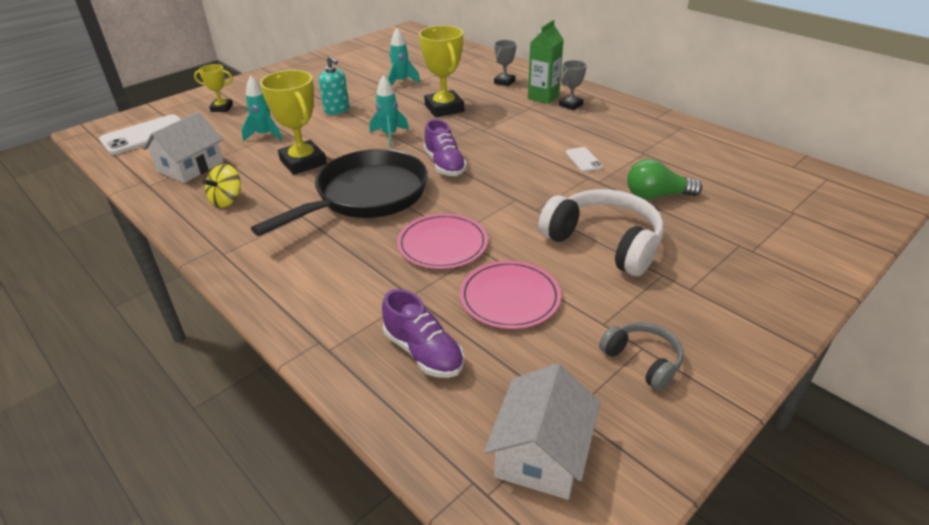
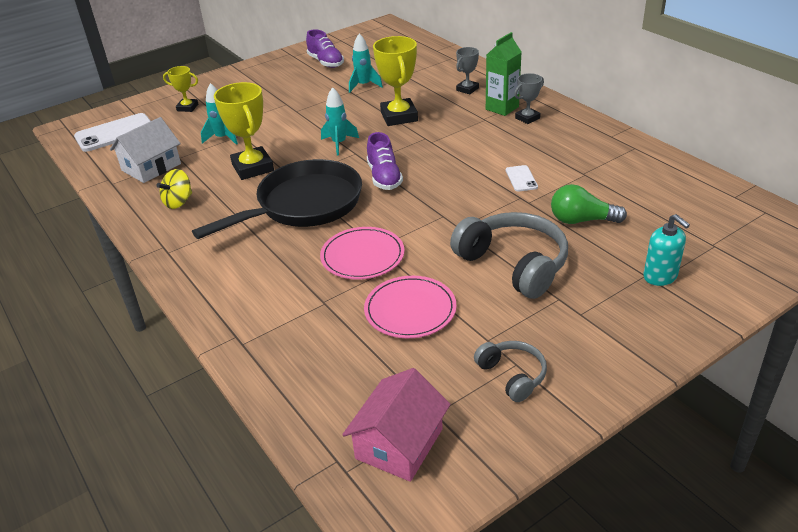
camera: 10 degrees right, 0 degrees up
turquoise soap dispenser [319,56,349,115] -> turquoise soap dispenser moved to [643,214,690,286]
purple shoe [382,289,464,378] -> purple shoe moved to [306,29,344,68]
white house [484,363,600,500] -> pink house [342,368,451,482]
white headphones [538,189,664,276] -> grey headphones [450,212,568,299]

